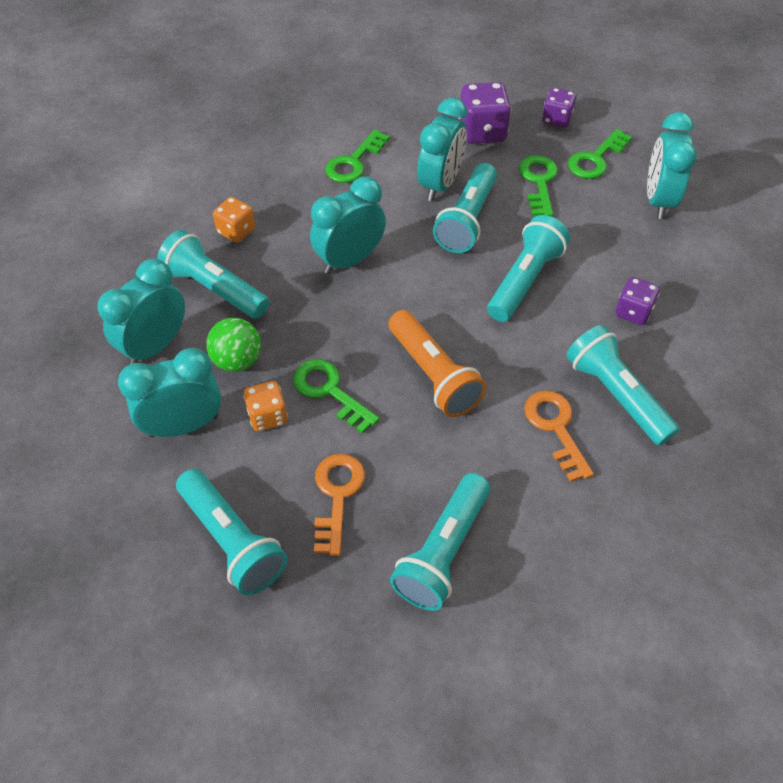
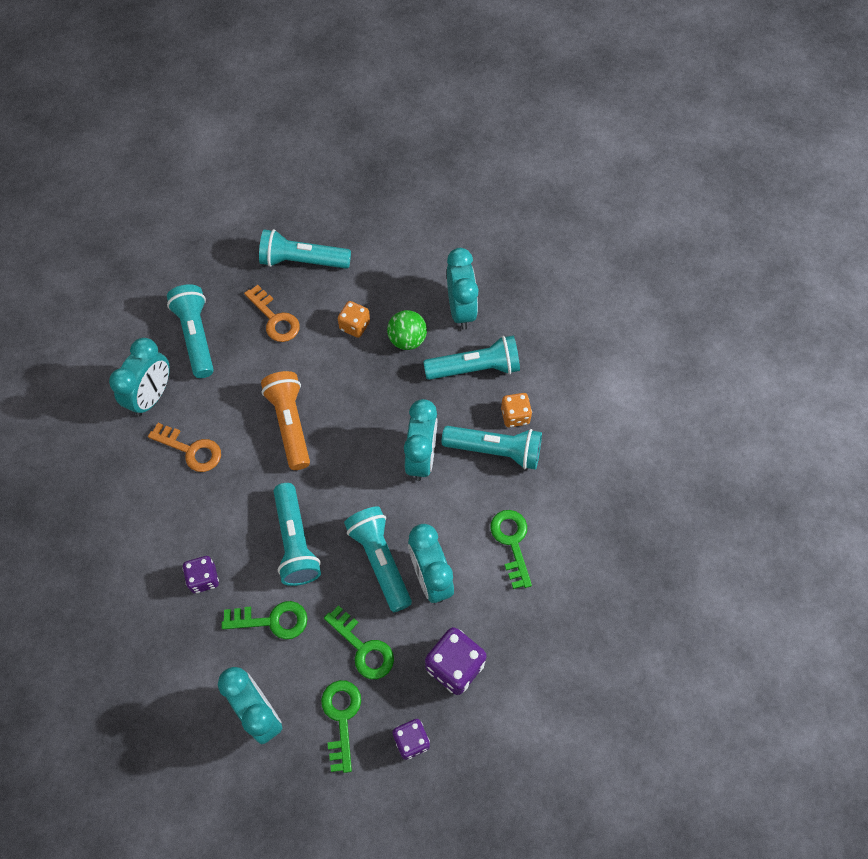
camera: 135 degrees right, 10 degrees up
turquoise clock [118,348,221,437] -> turquoise clock moved to [109,338,170,417]
green key [293,360,380,434] -> green key moved to [222,601,308,639]
orange flashlight [389,310,486,417] -> orange flashlight turned 60 degrees clockwise [261,371,310,470]
turquoise flashlight [566,325,680,446] -> turquoise flashlight moved to [442,426,542,470]

